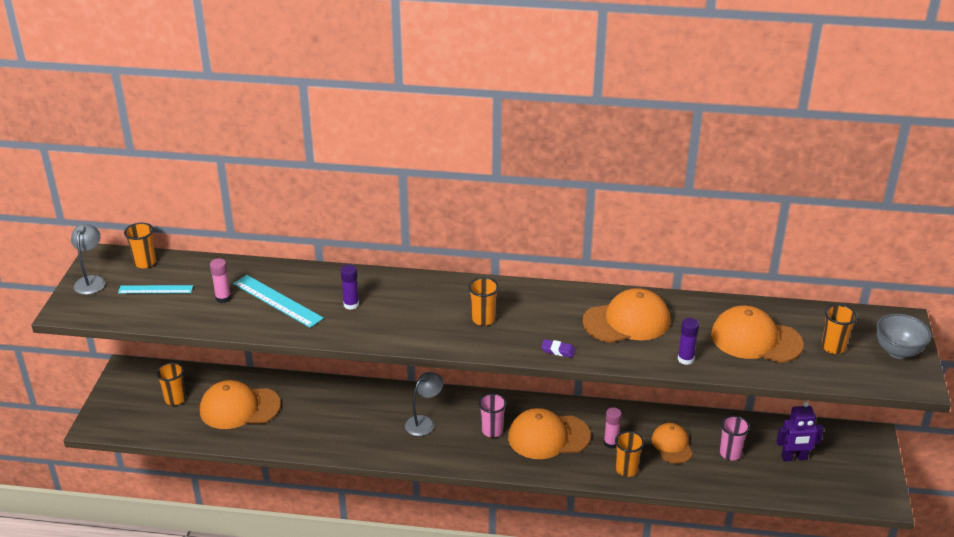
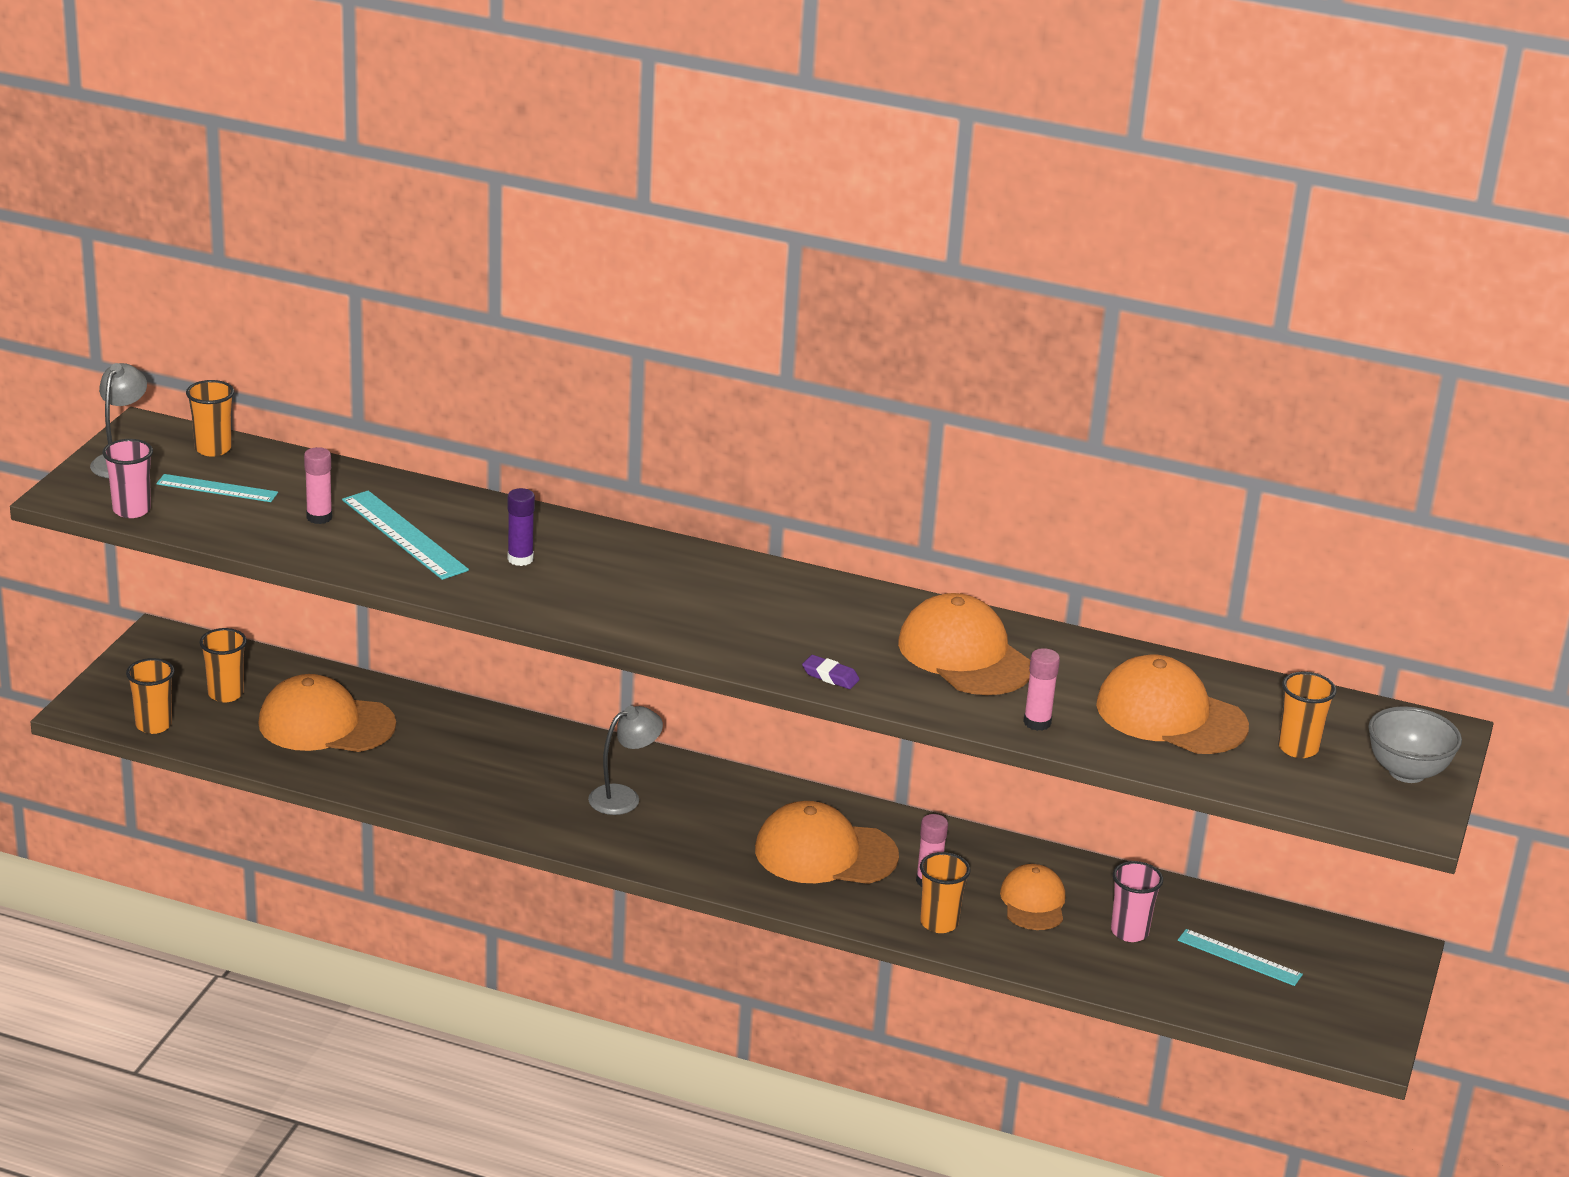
camera: 10 degrees right, 5 degrees down
orange cup [468,277,499,326] -> orange cup moved to [126,658,174,734]
pink cup [479,393,507,437] -> pink cup moved to [102,439,153,518]
orange cap [583,288,670,343] -> orange cap turned 120 degrees counterclockwise [898,593,1030,695]
purple glue stick [678,318,699,365] -> pink glue stick [1023,648,1060,731]
purple robot [776,401,824,461] -> turquoise ruler [1178,929,1303,986]

